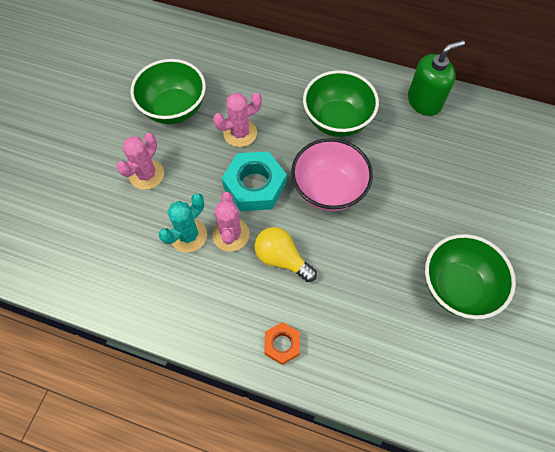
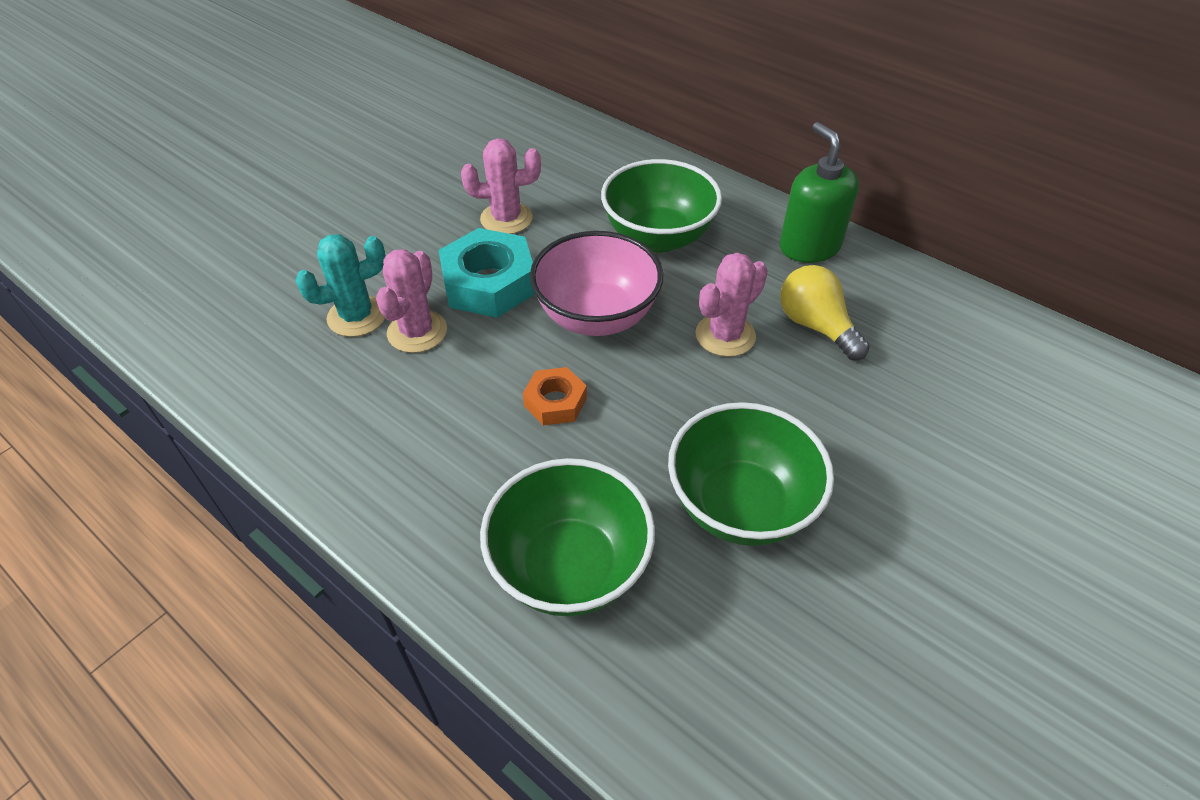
camera: 20 degrees right, 15 degrees down
pink cactus [116,133,164,190] -> pink cactus moved to [696,252,768,357]
green bowl [130,59,206,124] -> green bowl moved to [480,458,655,616]
yellow light bulb [254,227,317,282] -> yellow light bulb moved to [780,265,870,360]
orange nut [264,322,300,365] -> orange nut moved to [523,367,587,426]
green soap dispenser [408,40,465,116] -> green soap dispenser turned 105 degrees counterclockwise [779,122,859,263]

